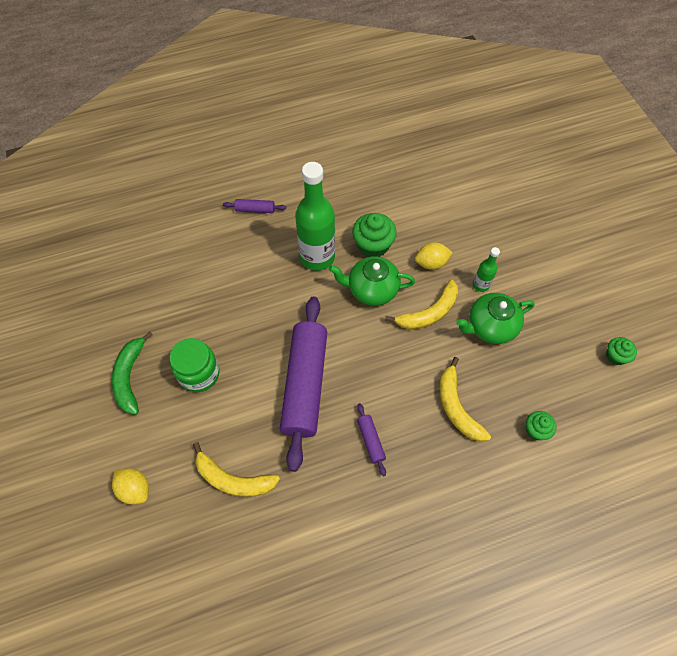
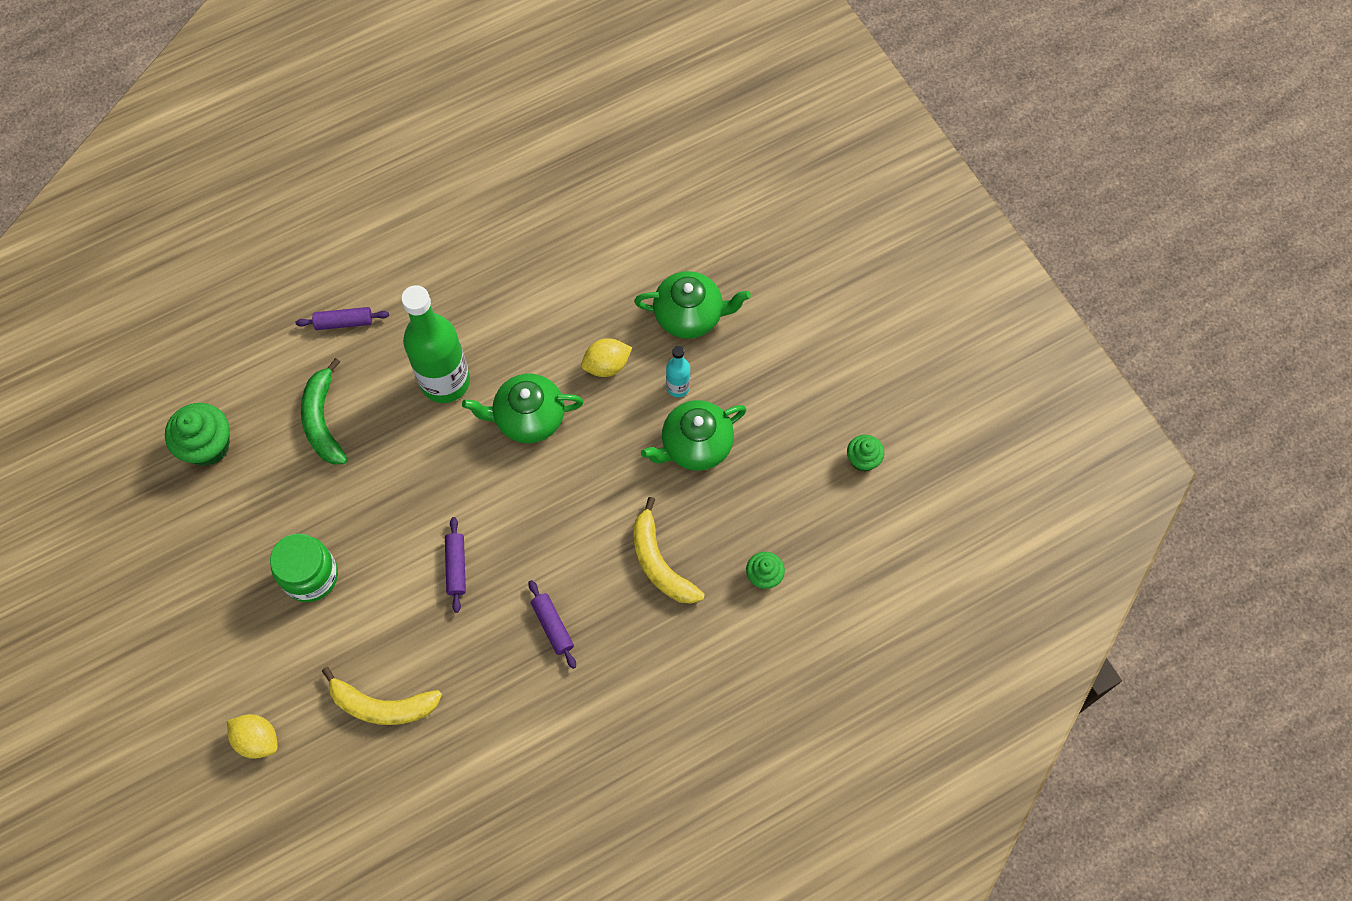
camera: 10 degrees left, 5 degrees up
green banana [111,331,153,415] -> green banana moved to [301,358,347,465]
purple rolling pin [280,296,327,472] -> purple rolling pin [445,517,466,613], size x0.41
green cupcake [352,213,397,257] -> green cupcake moved to [165,403,230,466]
yellow banana [385,280,458,330] -> none
green bottle [473,247,500,292] -> turquoise bottle [666,345,690,397]
none -> green teapot [634,271,751,339]

